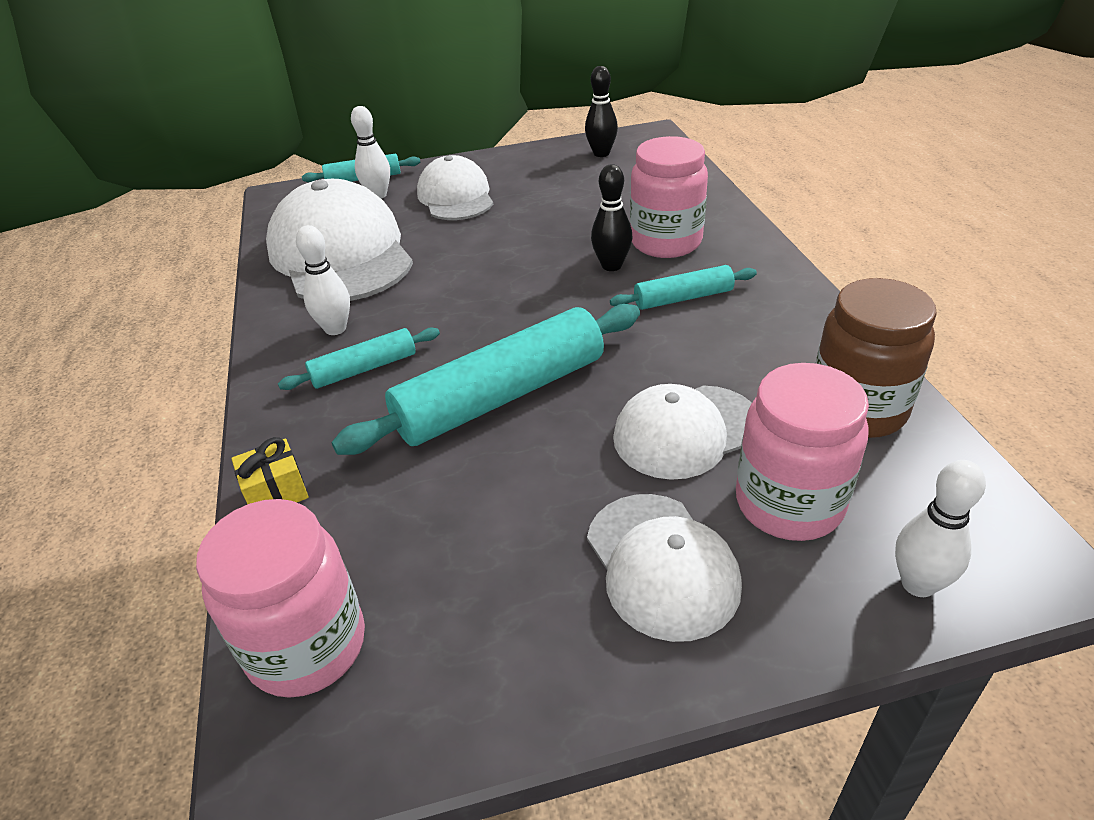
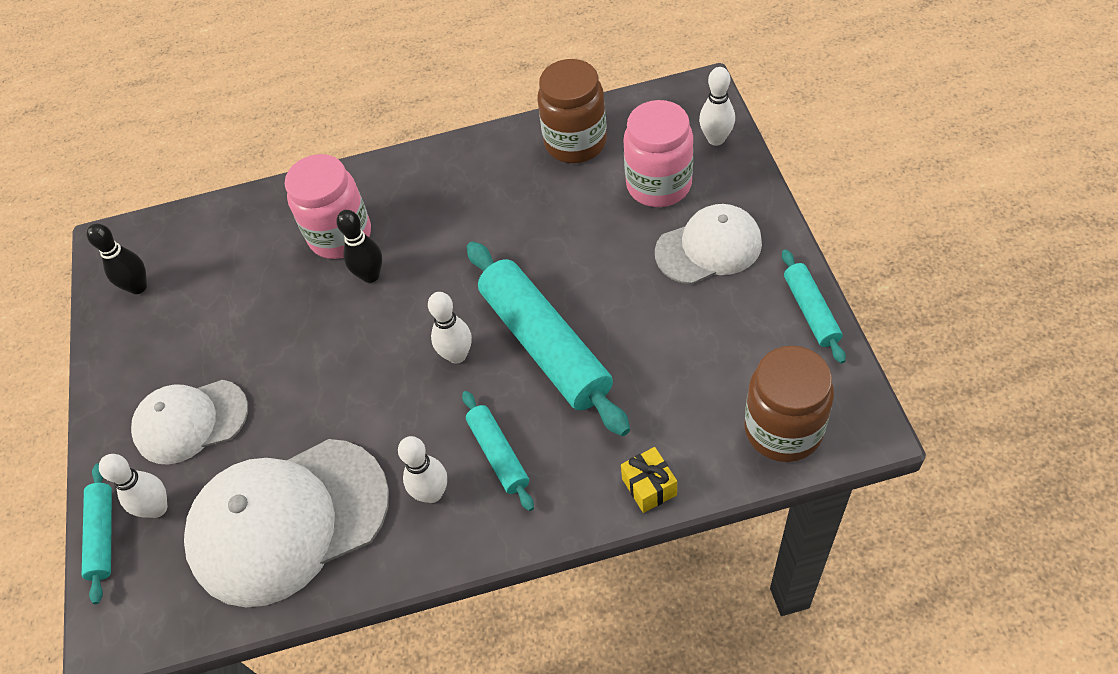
camera: 85 degrees left, 15 degrees up
pink jar [196,499,365,698] -> brown jar [744,346,834,462]
turquoise rolling pin [610,265,757,310] -> turquoise rolling pin moved to [782,249,846,364]
white cap [613,384,752,480] -> none
none -> white bowling pin [428,292,472,364]

